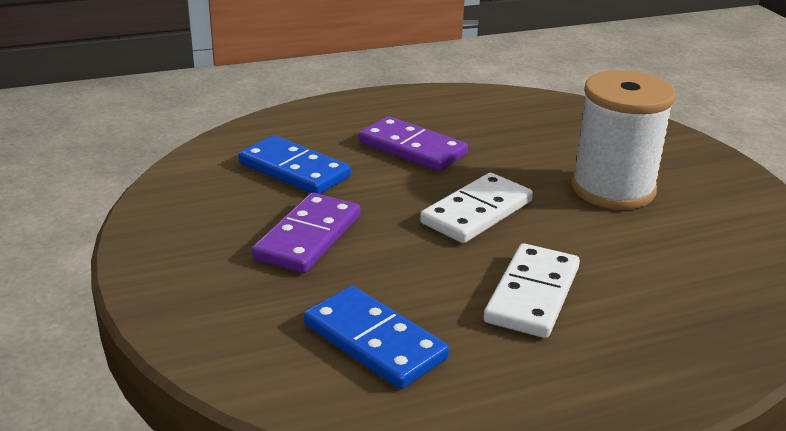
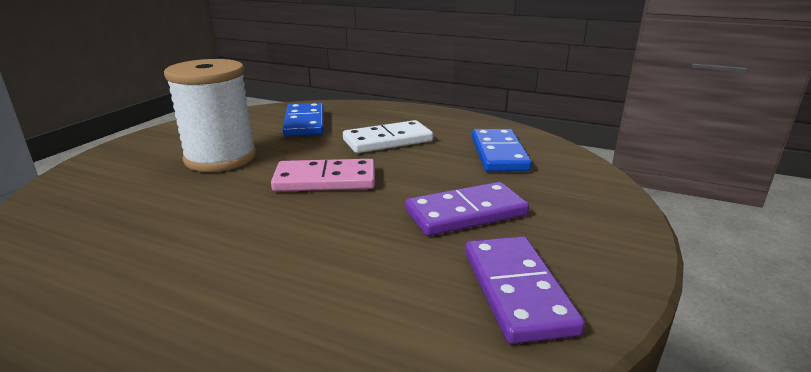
camera: 135 degrees left, 5 degrees down
blue domino [239,135,351,194] -> blue domino moved to [283,103,324,136]
purple domino [359,116,468,172] -> purple domino moved to [465,236,585,344]
white domino [420,173,533,243] -> pink domino [271,159,375,192]

